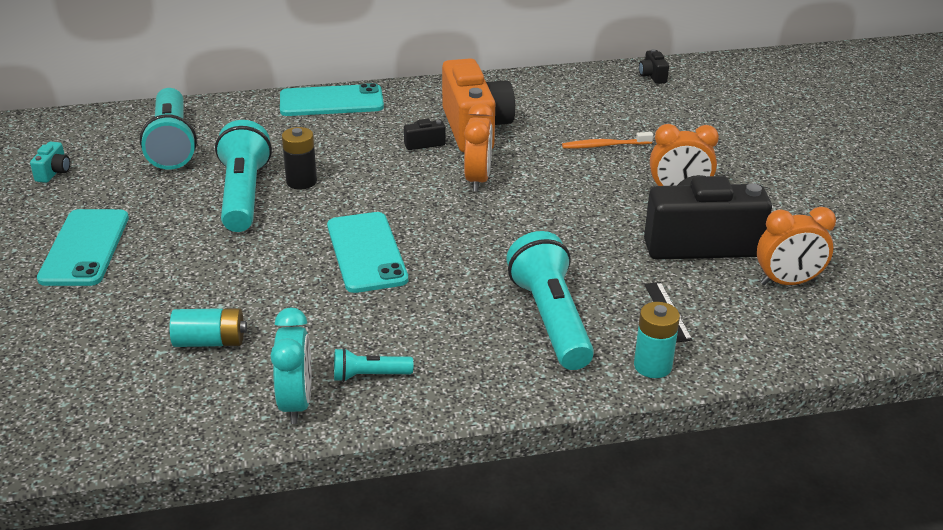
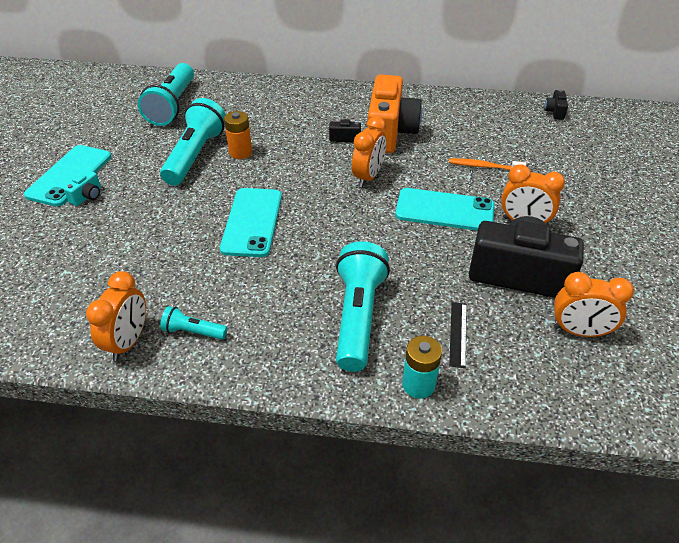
camera: 20 degrees right, 10 degrees up
turquoise camera [30,142,70,183] -> turquoise camera moved to [64,170,101,206]
turquoise battery [169,308,247,347] -> none
turquoise clock [270,307,311,424] -> orange clock [86,271,146,361]
turquoise phone [280,83,384,116] -> turquoise phone moved to [395,188,494,231]
black battery [282,127,317,189] -> orange battery [224,111,252,159]

